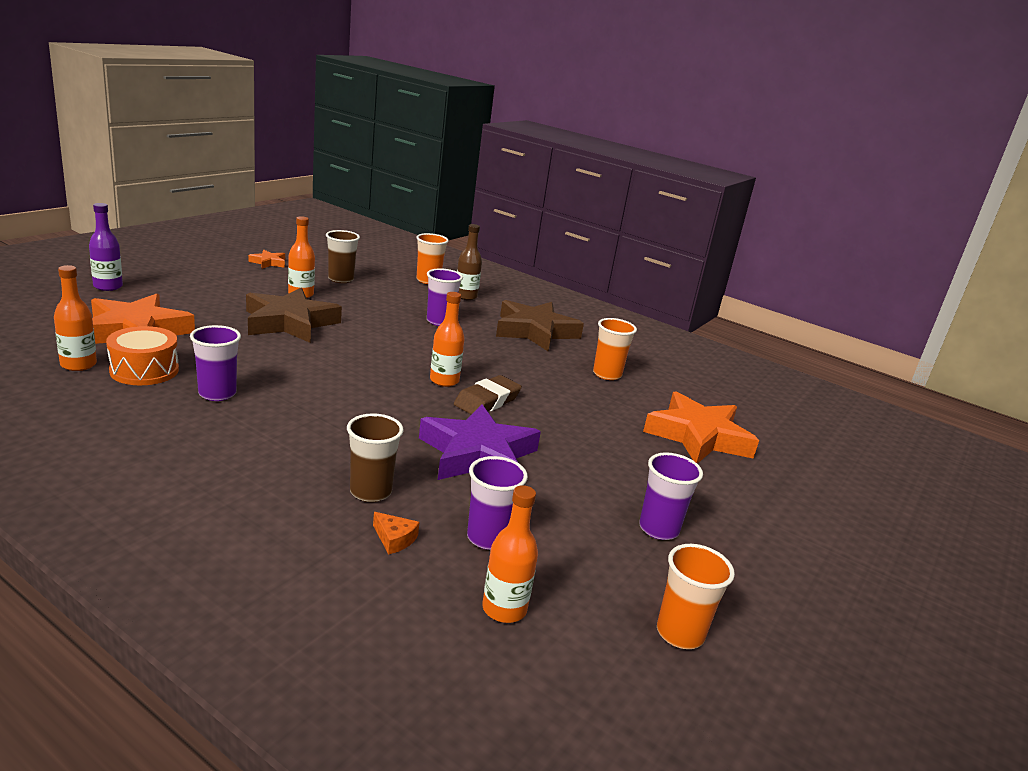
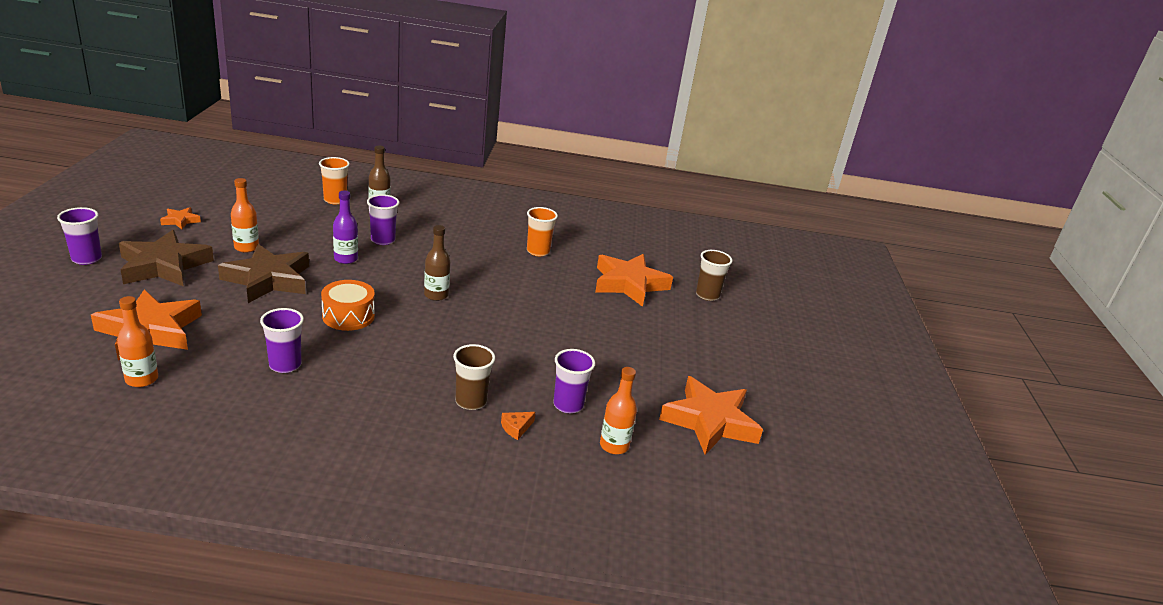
camera: 30 degrees left, 5 degrees up
purple bottle [89,203,123,291] -> purple bottle moved to [333,191,358,264]
orange drum [106,326,179,385] -> orange drum moved to [321,280,375,331]
brown cup [326,230,360,283] -> brown cup moved to [696,250,733,301]
orange cheese [373,512,419,555] -> orange cheese turned 135 degrees clockwise [501,412,535,440]
purple star [419,404,541,480] -> none
orange bottle [430,292,465,387] -> brown bottle [424,225,450,301]
brown eraser [454,375,522,415] -> none
brown star [496,300,584,351] -> brown star moved to [119,230,214,286]
purple cup [639,452,703,540] -> purple cup moved to [57,207,102,265]
orange cup [657,544,735,649] -> orange star [659,376,763,455]

